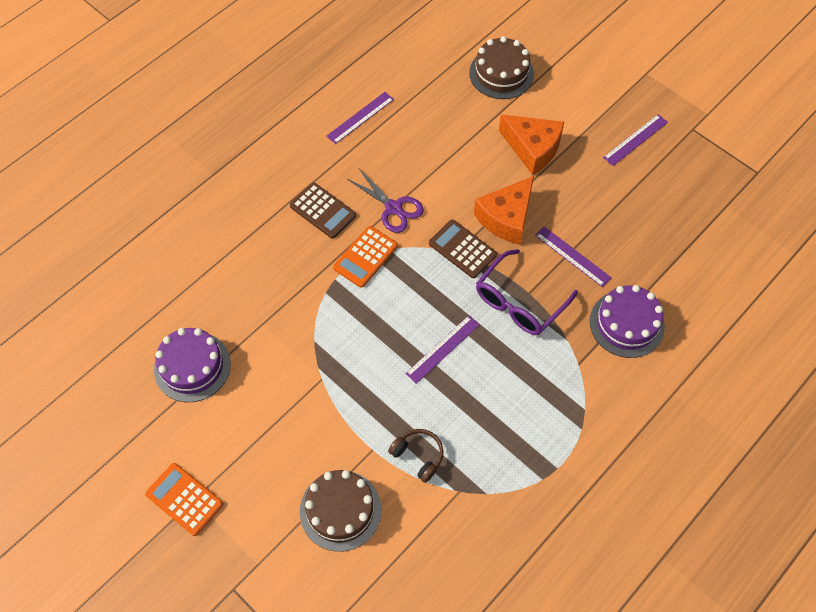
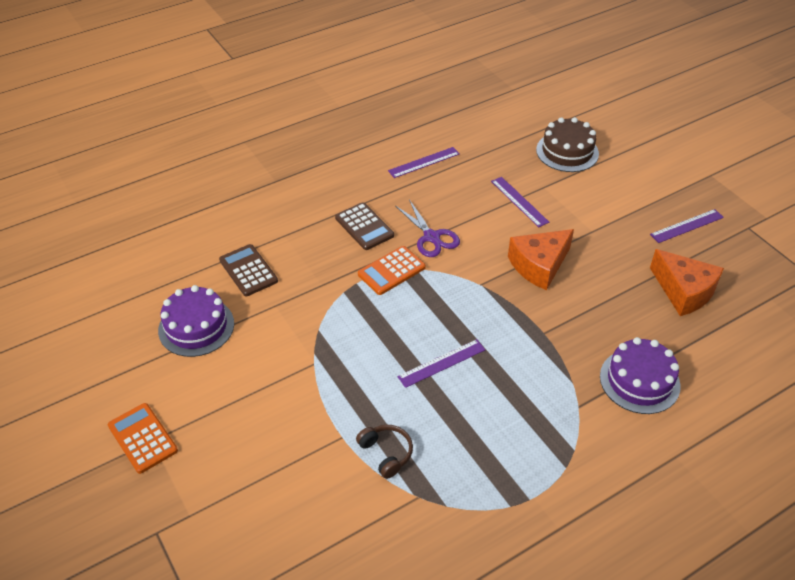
camera: 15 degrees right, 15 degrees down
brown cake [300,470,381,552] -> none
brown calculator [429,220,497,278] -> brown calculator moved to [219,244,278,296]
purple glasses [476,249,578,335] -> none
orange cheese [499,114,564,175] -> orange cheese moved to [650,249,724,316]
purple ruler [535,226,612,287] -> purple ruler moved to [491,177,549,227]

